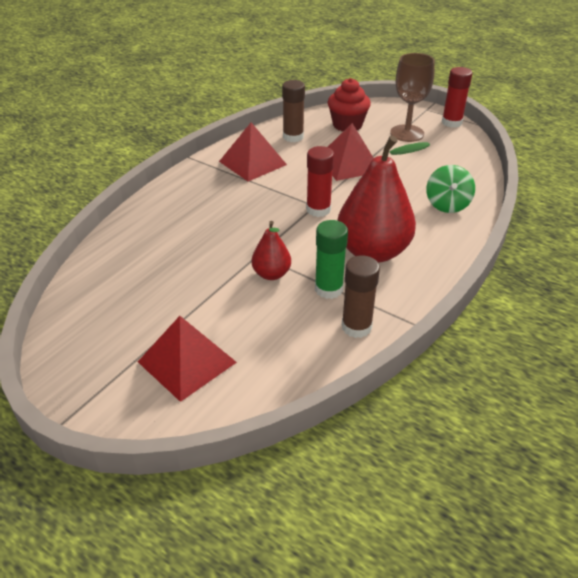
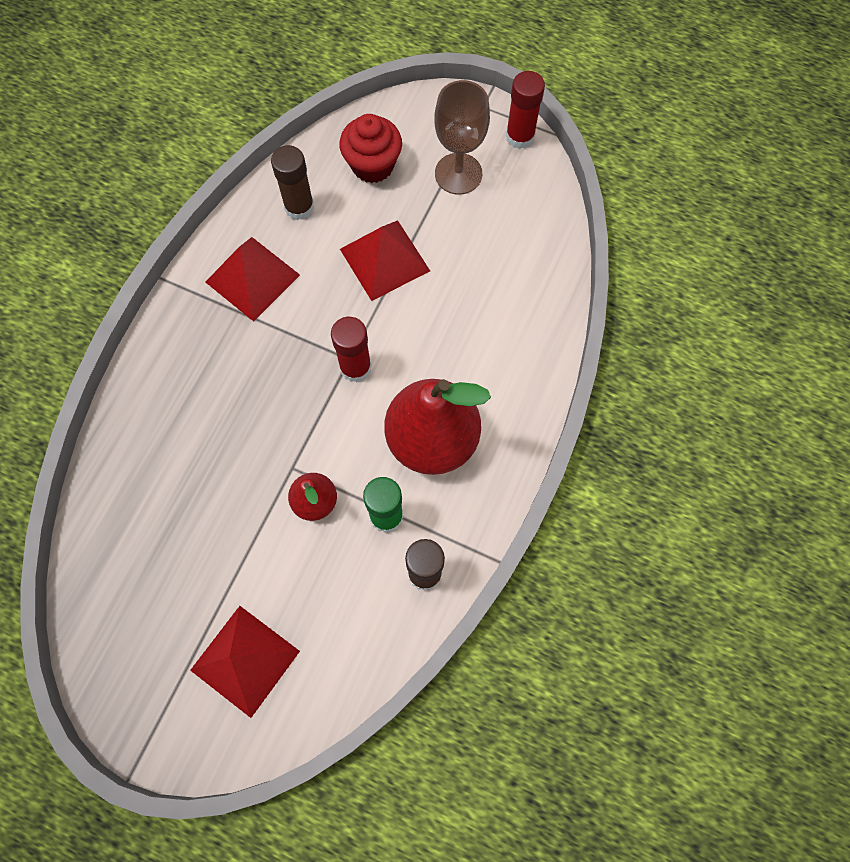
camera: 10 degrees left, 30 degrees up
green spinning top [426,165,475,213] -> none

